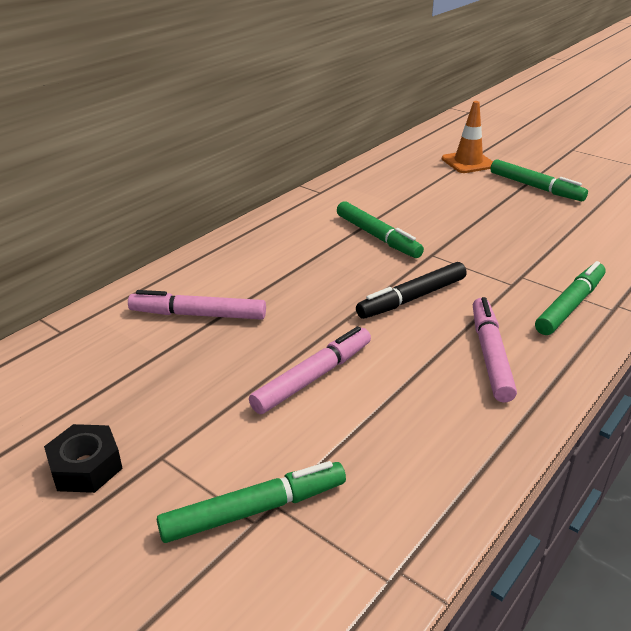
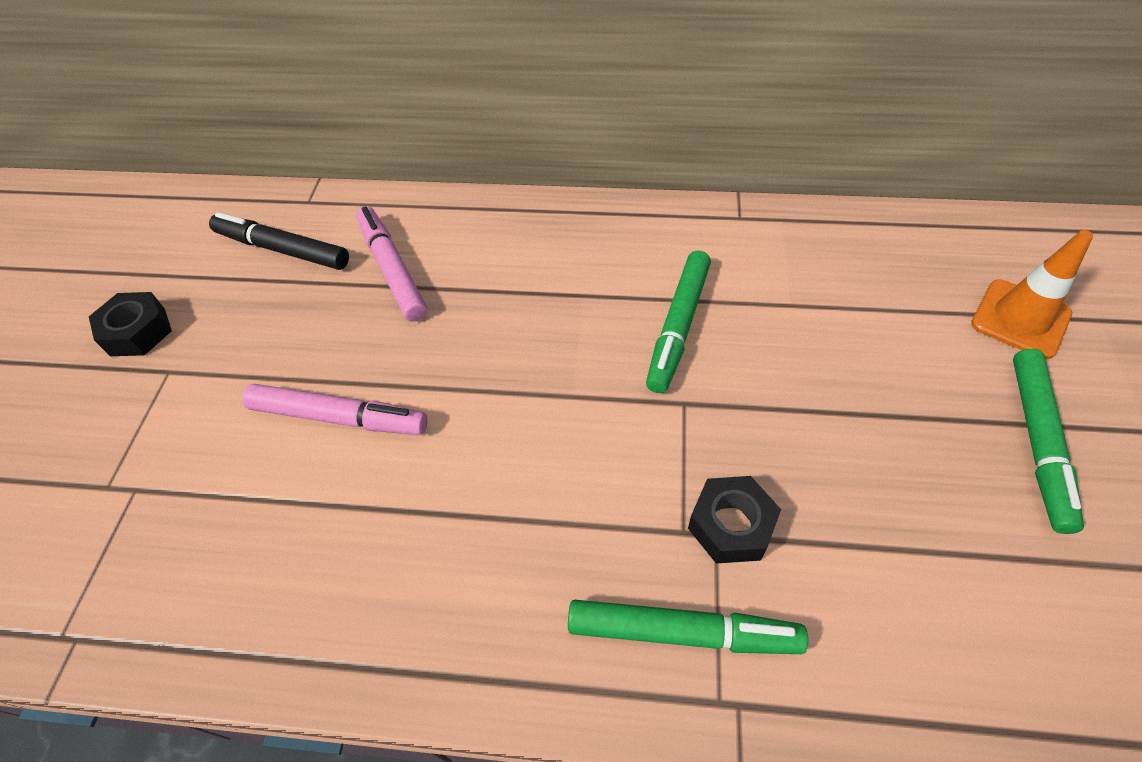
camera: 60 degrees right, 20 degrees up
green marker [157,461,346,543] -> none
black marker [356,262,467,319] -> black marker moved to [209,212,349,270]
pink marker [473,297,517,402] -> none
none -> black nut [688,476,781,563]

